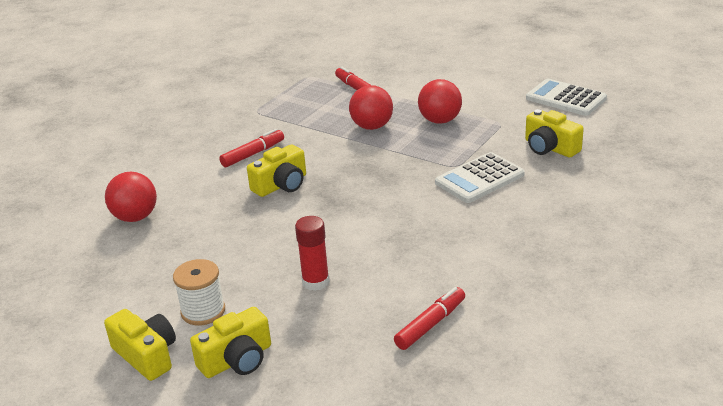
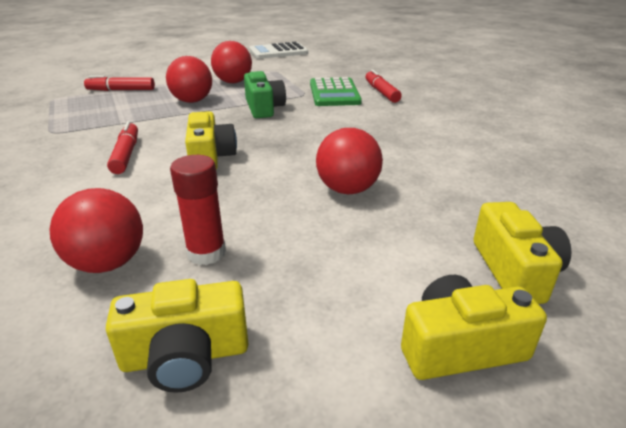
camera: 60 degrees left, 0 degrees up
white spool [173,259,225,326] -> none
red glue stick [295,216,330,291] -> red glue stick moved to [170,155,226,265]
red marker [394,287,465,350] -> red marker moved to [366,69,402,103]
white calculator [435,152,525,203] -> green calculator [310,77,362,106]
yellow camera [525,109,584,157] -> yellow camera moved to [106,279,249,393]
none -> green camera [244,71,286,118]
none -> red ball [316,128,383,194]

